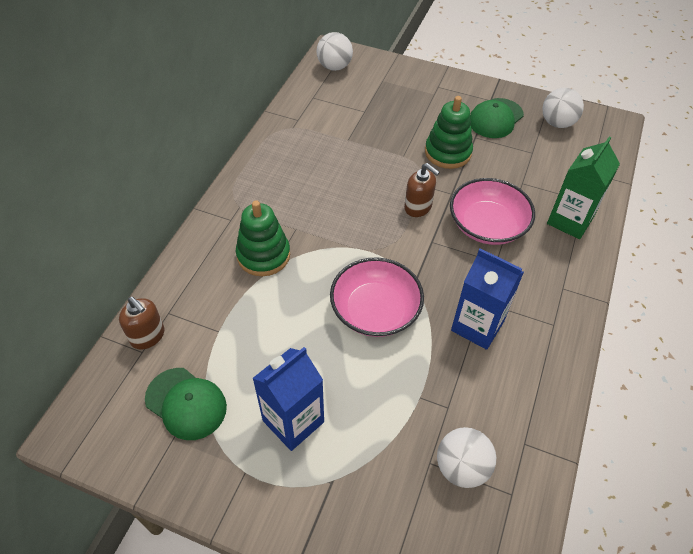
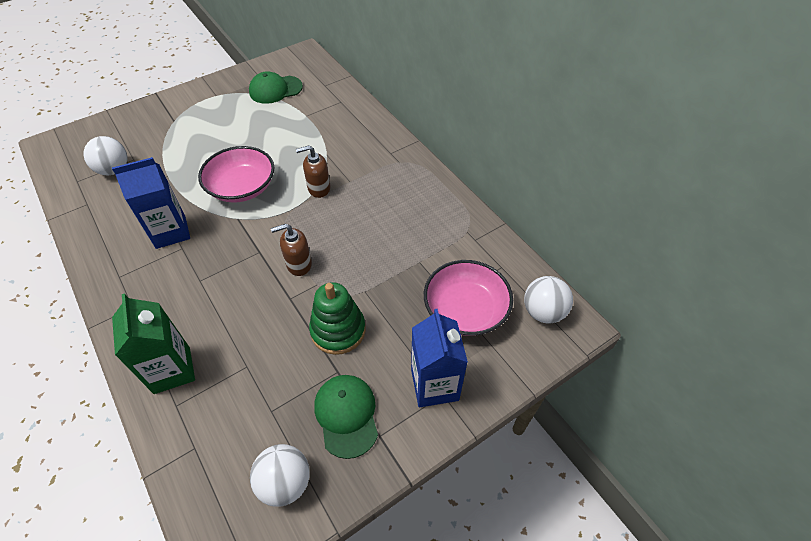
camera: 125 degrees right, 0 degrees up
brown soap dispenser [119,297,164,350] -> brown soap dispenser moved to [296,145,330,198]
green stacking toy [236,201,290,276] -> none
blue carton [252,347,324,451] -> blue carton moved to [411,309,468,407]
pink bowl [450,178,535,245] -> pink bowl moved to [424,260,513,336]

